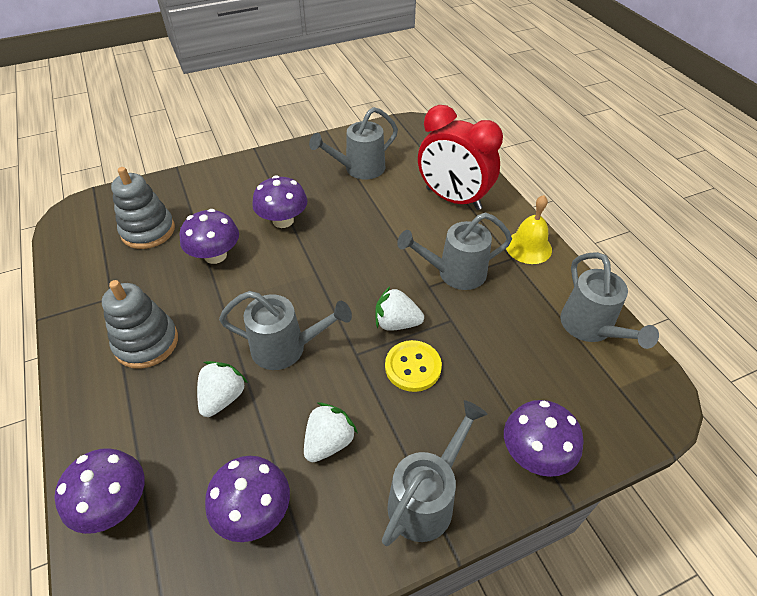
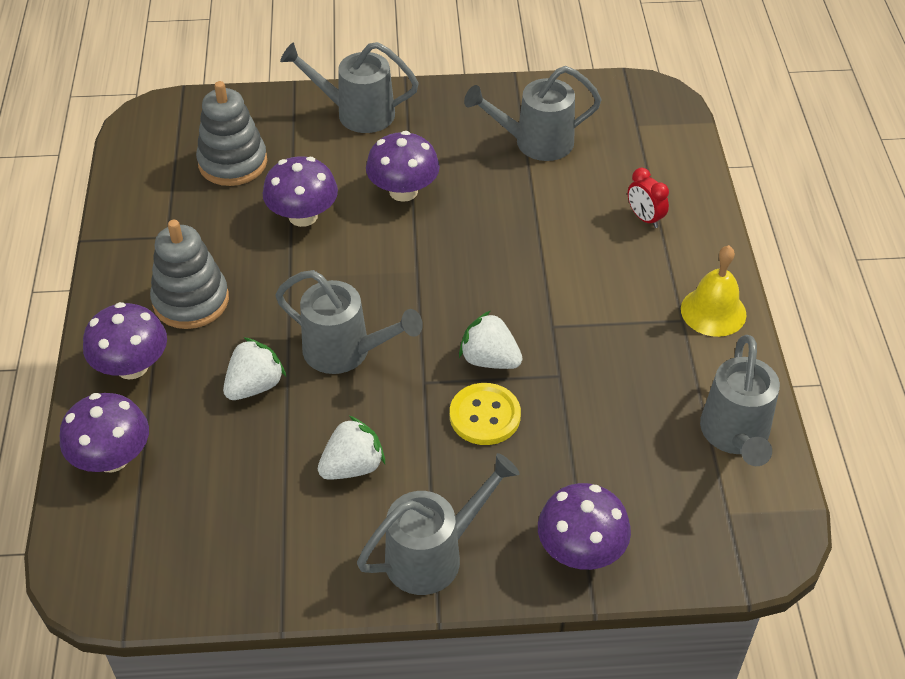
camera: 20 degrees right, 0 degrees up
purple mushroom [205,456,290,542] -> purple mushroom moved to [83,302,167,380]
grey watering can [397,213,512,290] -> grey watering can moved to [280,42,419,133]
red clock [418,105,503,210] -> red clock [628,168,669,228], size x0.41

